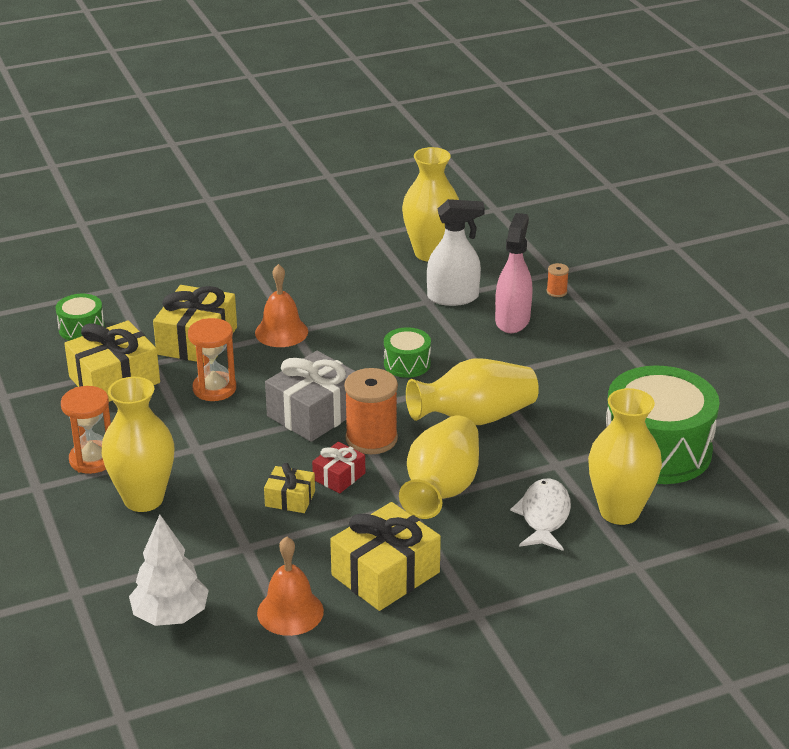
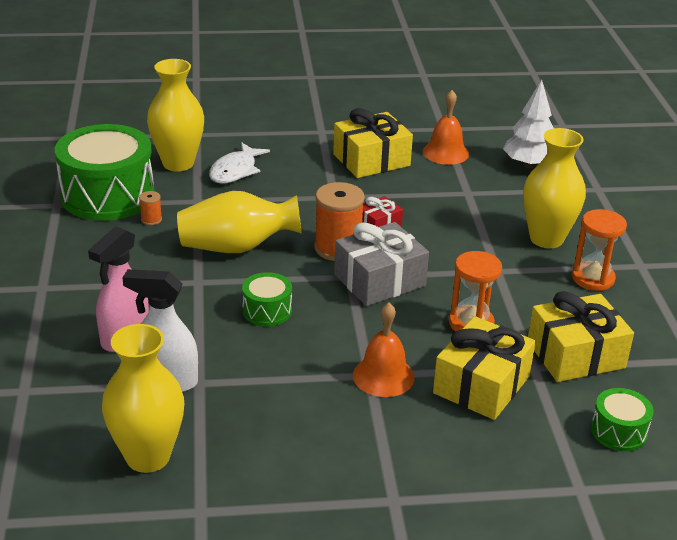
camera: 165 degrees left, 0 degrees up
yellow gift [264,463,315,513] -> none
yellow vase [399,415,479,519] -> none
orange spool [547,263,569,297] -> orange spool moved to [139,191,162,225]

